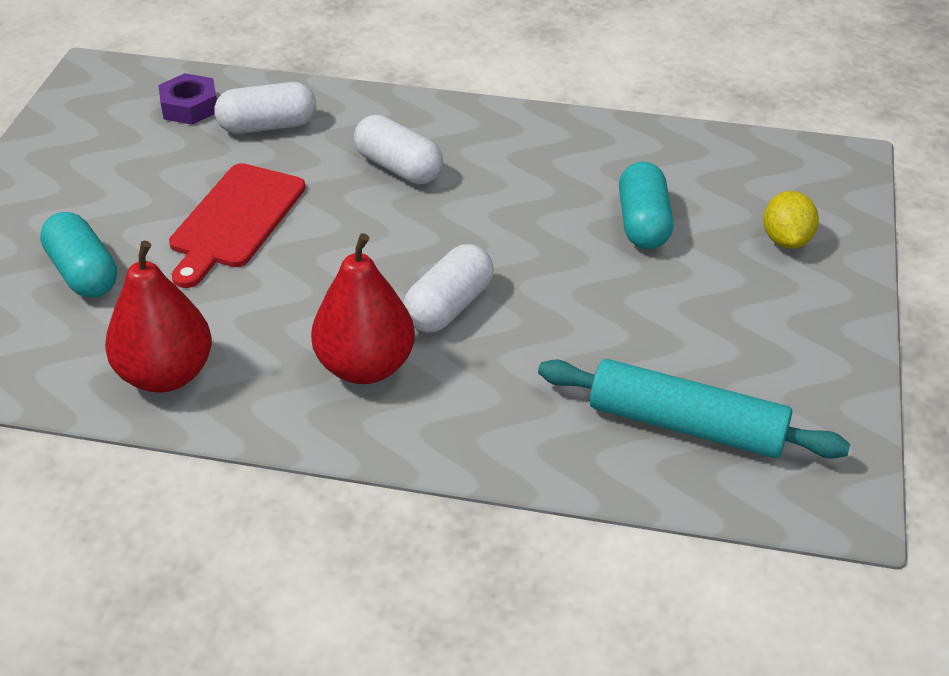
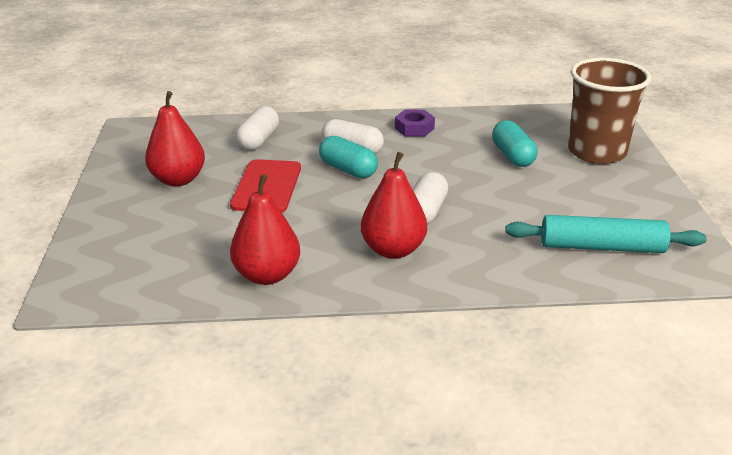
camera: 15 degrees left, 10 degrees down
turquoise capsule [40,212,117,298] -> turquoise capsule moved to [319,136,378,178]
purple nut [158,73,217,125] -> purple nut moved to [395,110,435,137]
white capsule [214,82,316,134] -> white capsule turned 45 degrees counterclockwise [236,106,279,150]
yellow lemon [763,191,819,249] -> brown cup [568,58,651,164]
none -> red pear [145,91,205,186]

